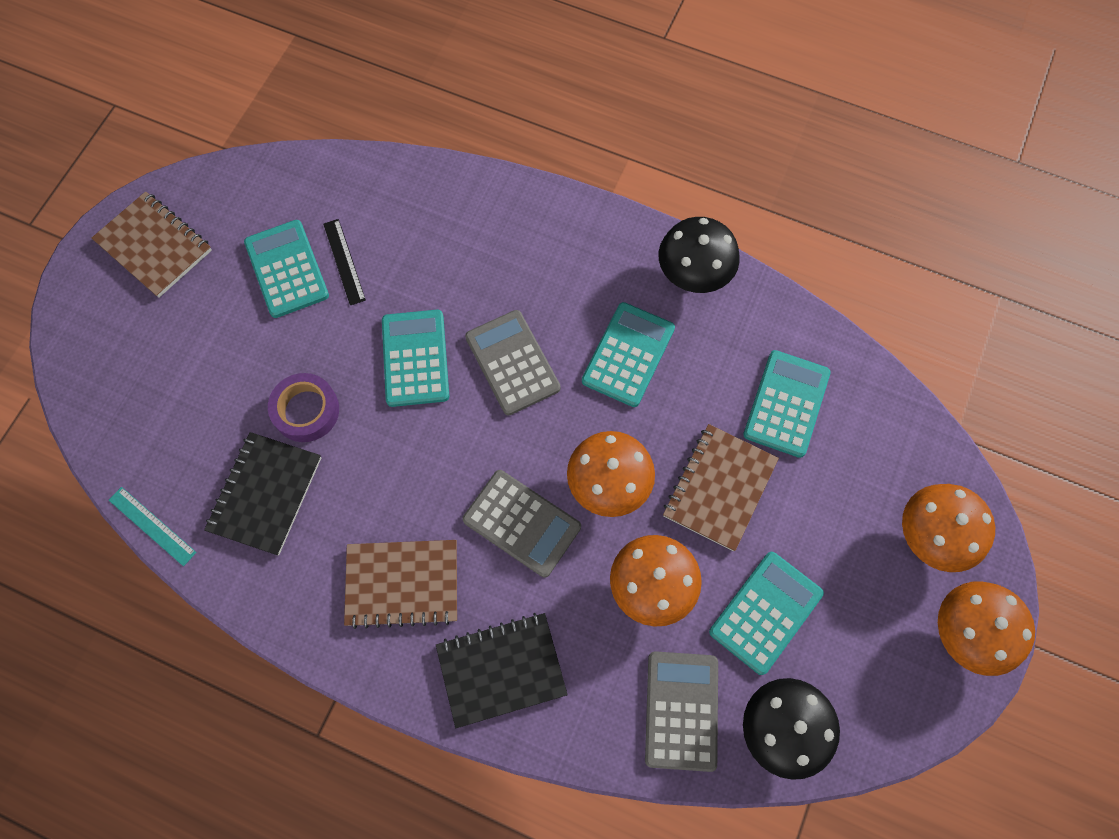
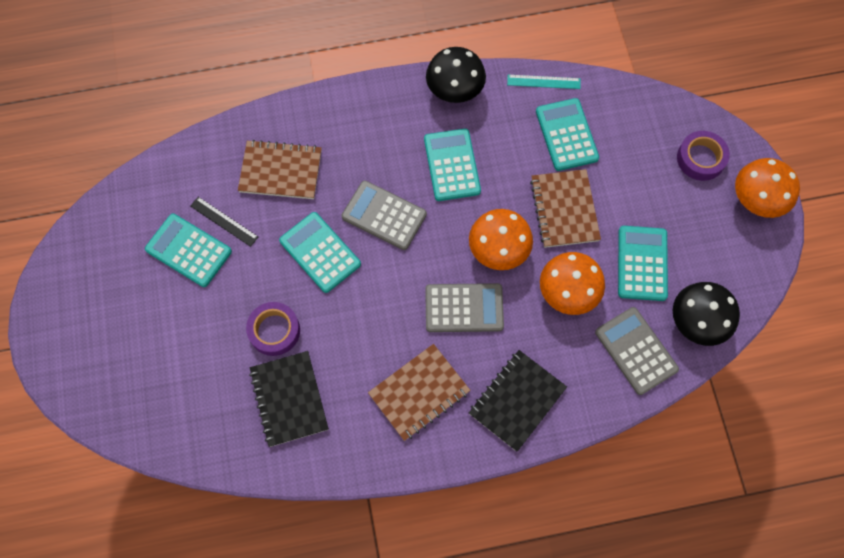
camera: 35 degrees left, 0 degrees up
brown notebook [92,191,212,298] -> brown notebook moved to [238,140,322,199]
turquoise ruler [109,487,197,566] -> turquoise ruler moved to [507,75,581,89]
orange mushroom [902,484,995,572] -> purple tape [677,131,730,181]

